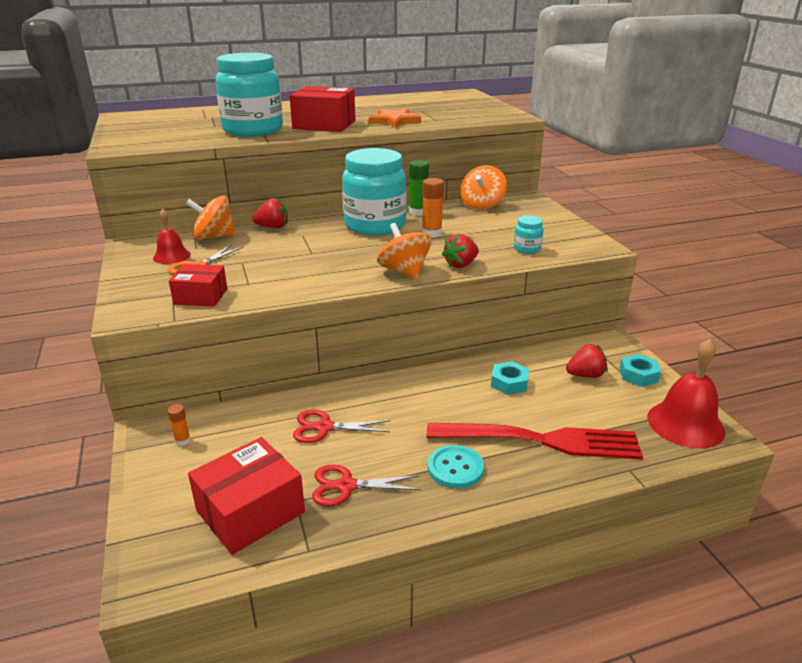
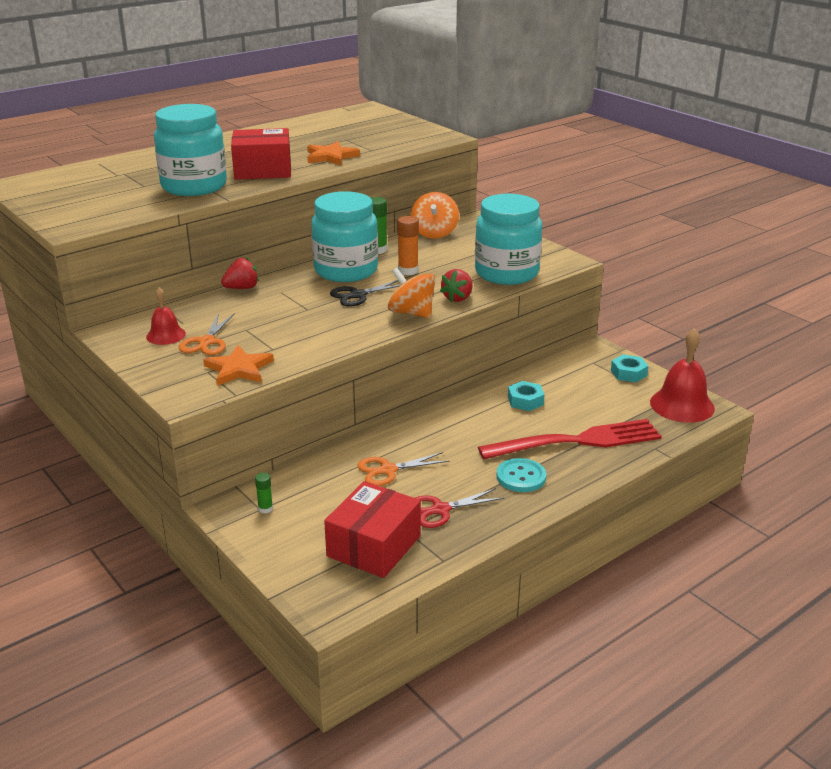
camera: 20 degrees left, 0 degrees up
orange glue stick [167,404,190,446] -> green glue stick [255,473,273,513]
red box [169,264,227,307] -> orange star [203,345,274,386]
orange spinning top [186,195,236,240] -> none
red scissors [293,409,390,443] -> orange scissors [357,452,450,486]
turquoise jar [514,216,544,254] -> turquoise jar [475,194,542,285], size x2.44
red strawberry [566,344,608,378] -> none
none -> black scissors [330,280,400,307]

